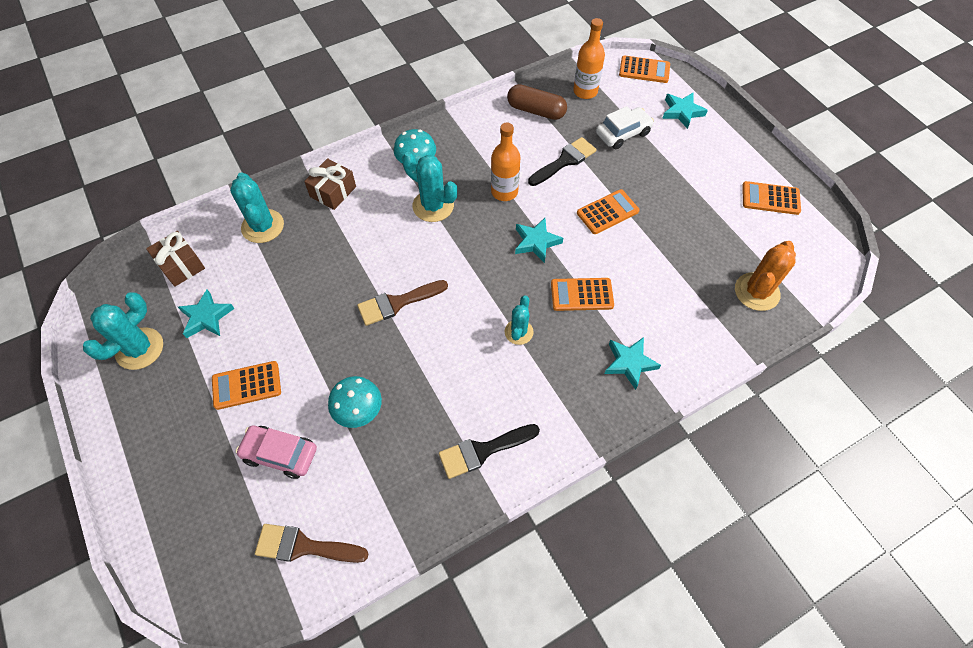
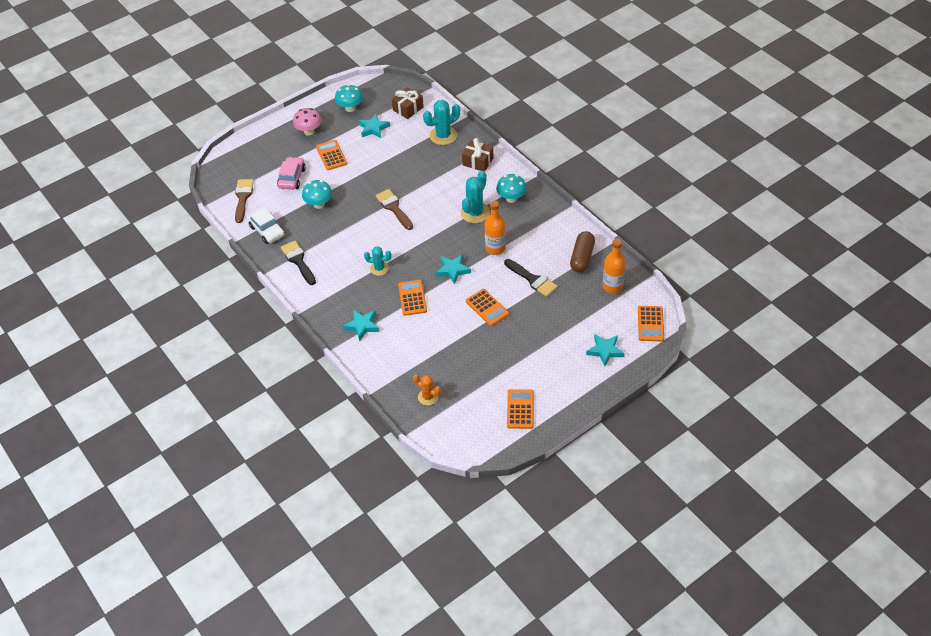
camera: 85 degrees right, 10 degrees down
turquoise cactus [83,292,163,370] -> turquoise mushroom [335,84,363,112]
white car [596,106,654,149] -> white car moved to [248,207,285,244]
orange cactus [735,241,796,311] -> orange cactus [413,374,441,406], size x0.62
none -> pink mushroom [293,108,322,136]

